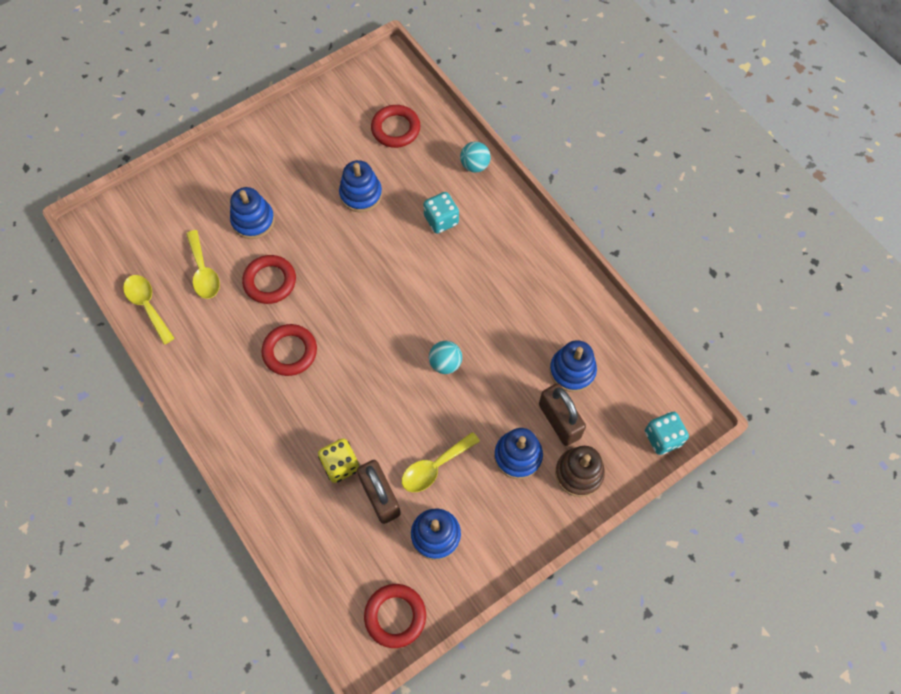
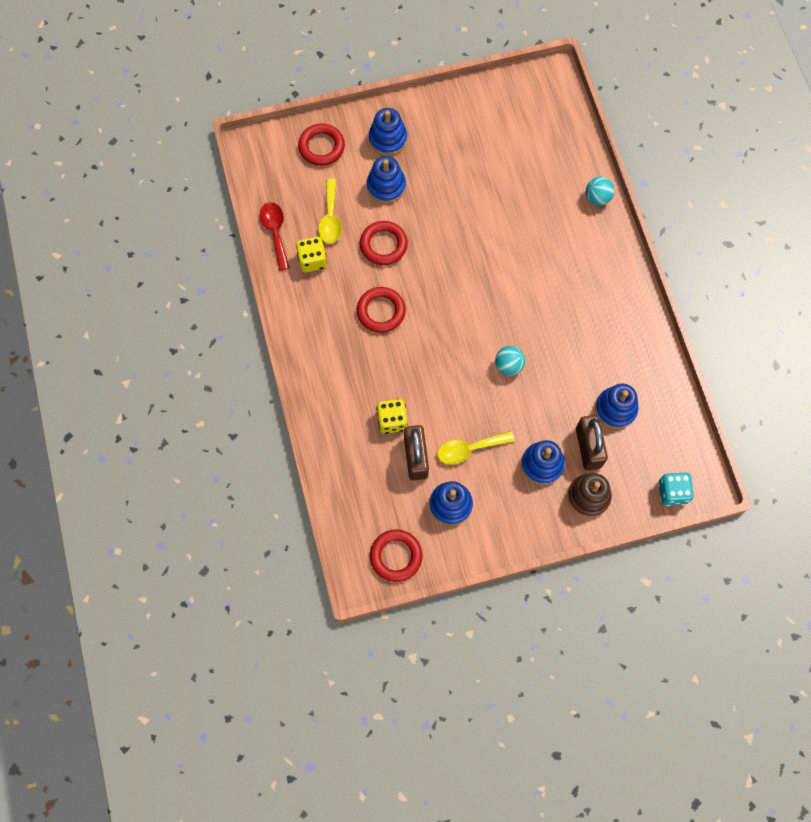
camera: 20 degrees right, 5 degrees up
yellow spoon [123,275,175,344] -> red spoon [260,202,289,271]
blue stacking toy [339,160,382,213] -> blue stacking toy moved to [369,108,407,155]
red ring [371,105,420,148] -> red ring moved to [298,123,345,166]
turquoise dice [423,192,459,234] -> none
none -> yellow dice [296,237,327,273]

